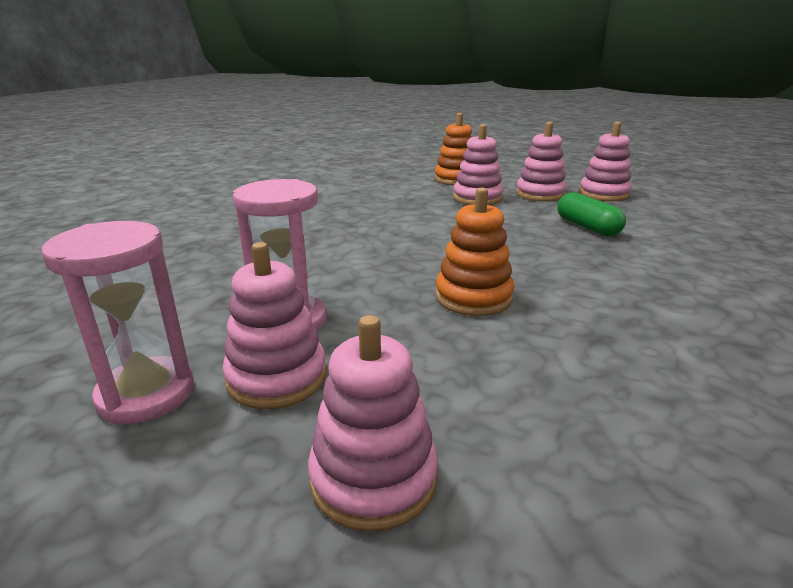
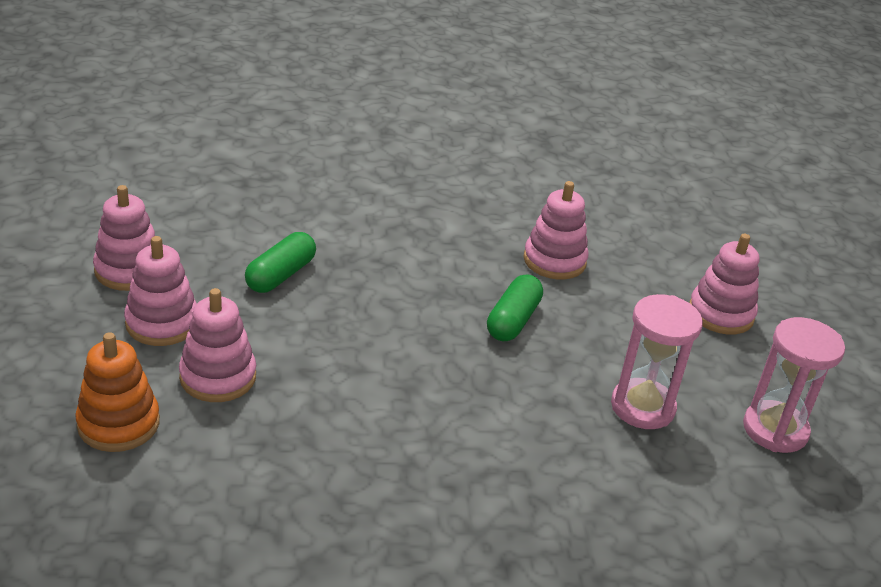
camera: 125 degrees left, 10 degrees up
pink stacking toy [222,242,326,409] -> pink stacking toy moved to [523,181,589,279]
orange stacking toy [435,187,514,316] -> green capsule [487,274,543,341]

